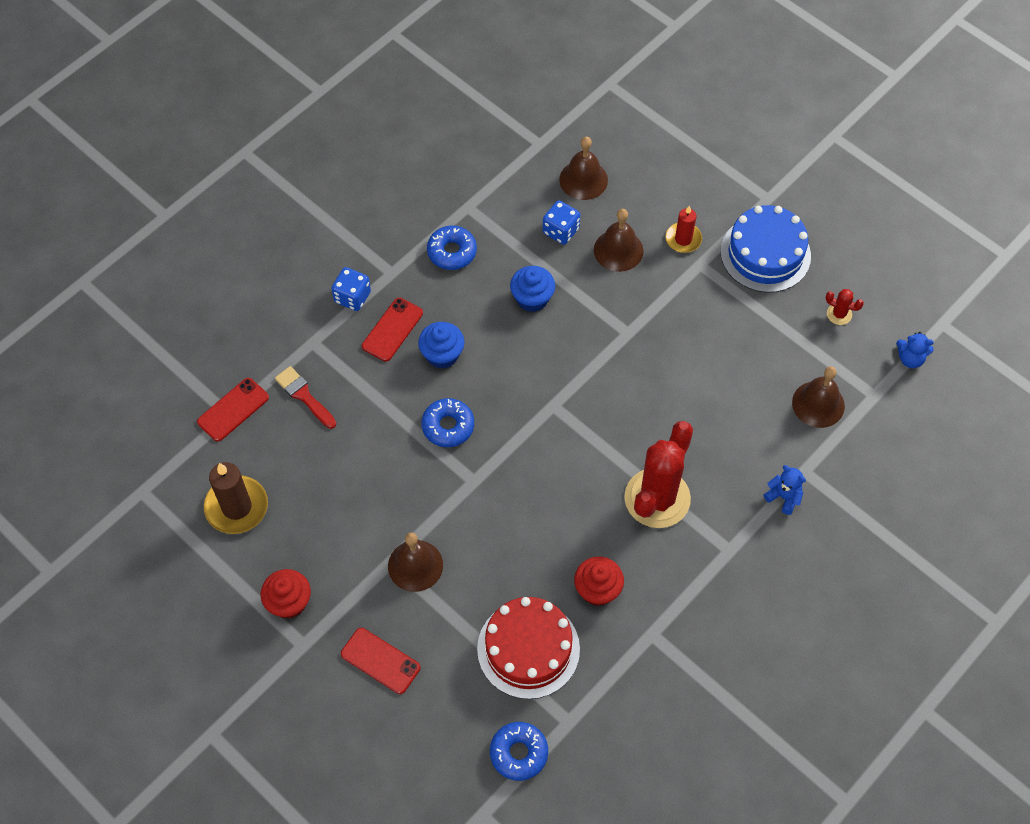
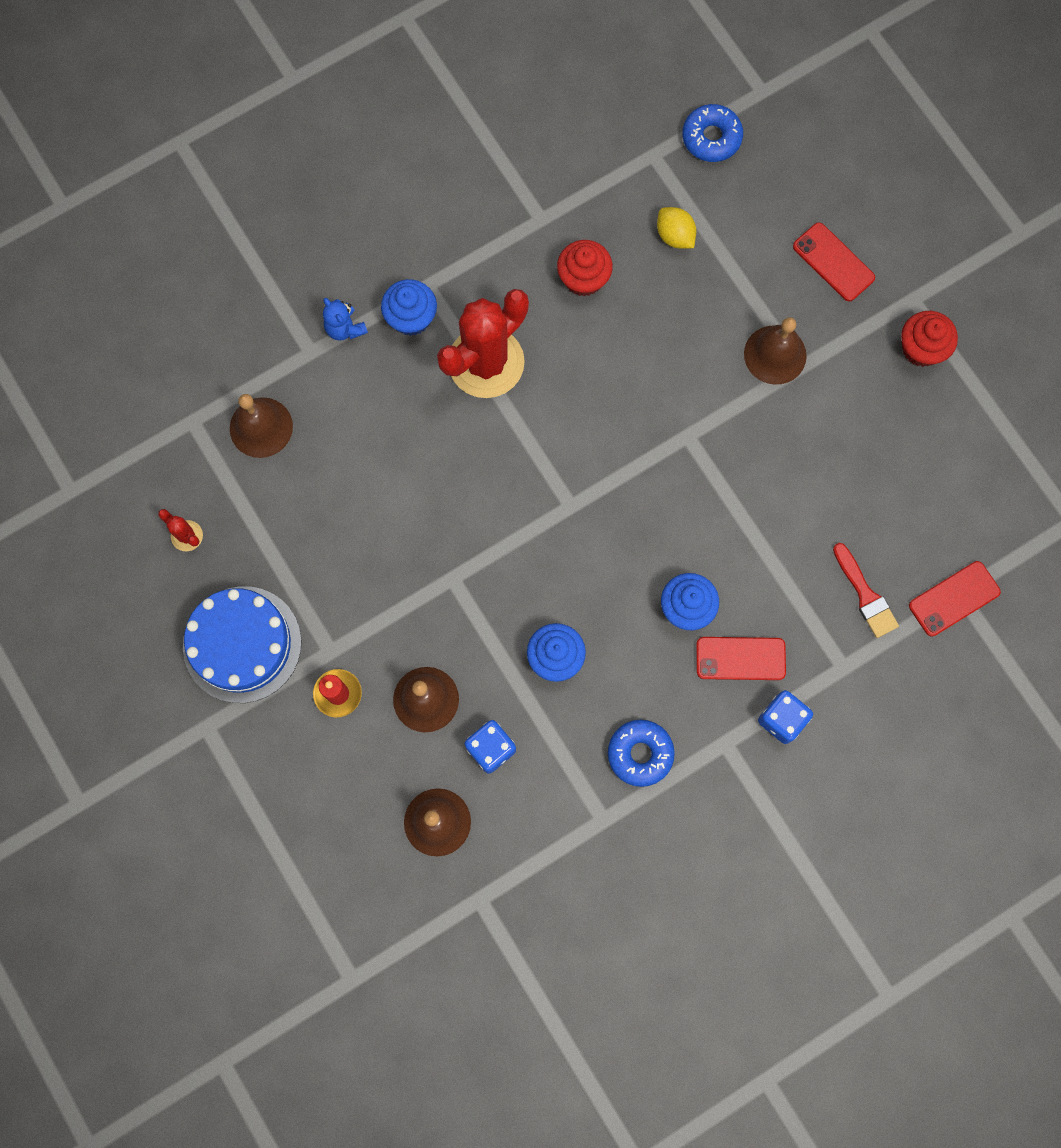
camera: 165 degrees left, 15 degrees up
brown candle [204,462,268,534] -> none
red phone [362,298,423,362] -> red phone turned 45 degrees clockwise [696,637,786,680]
blue donut [421,398,474,447] -> none
red cake [477,597,580,699] -> yellow lemon [657,207,696,249]
blue teddy bear [896,332,934,368] -> none
none -> blue cupcake [381,279,437,336]

